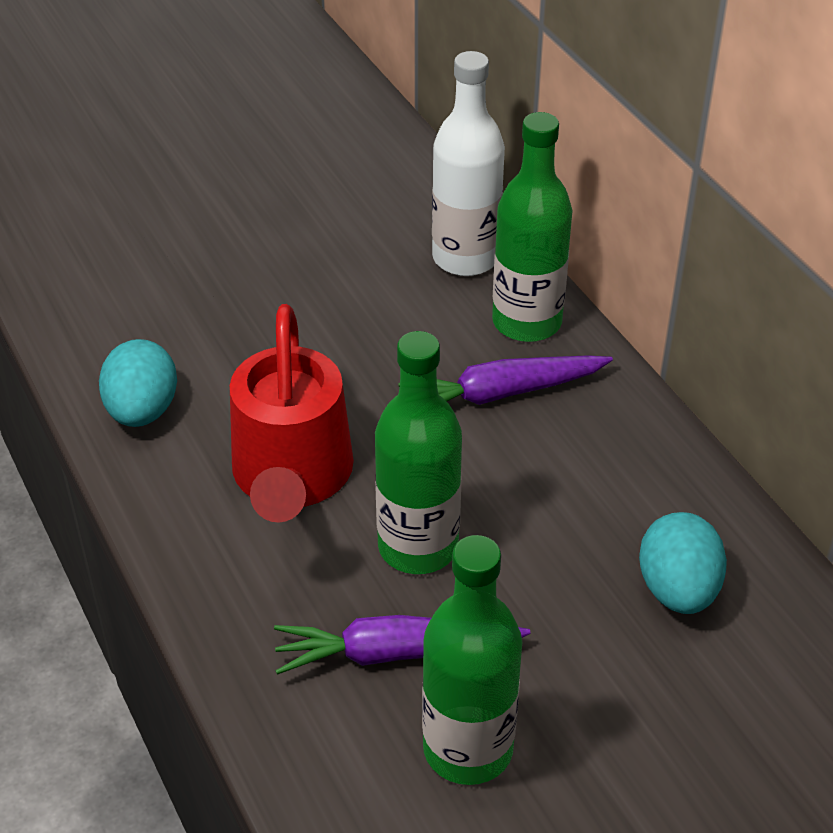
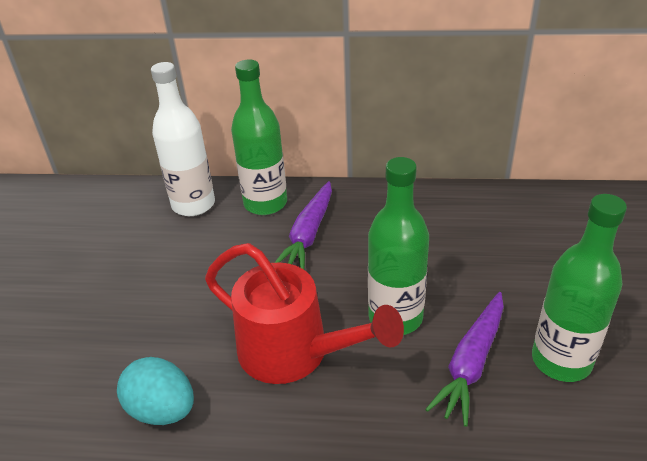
camera: 55 degrees left, 5 degrees down
turquoise egg [639,512,727,614] -> none

